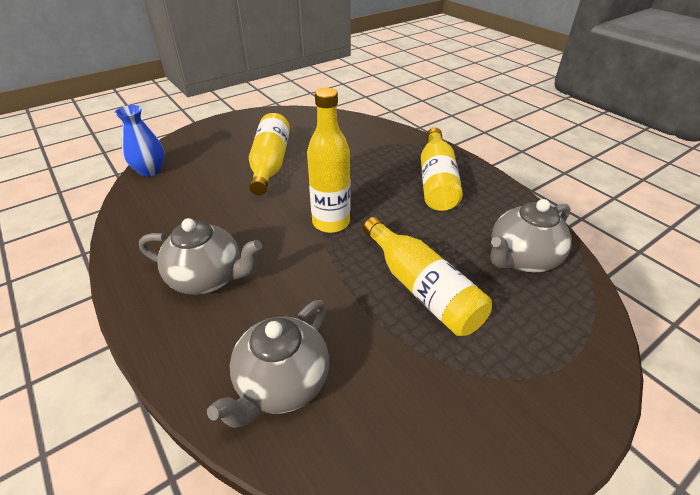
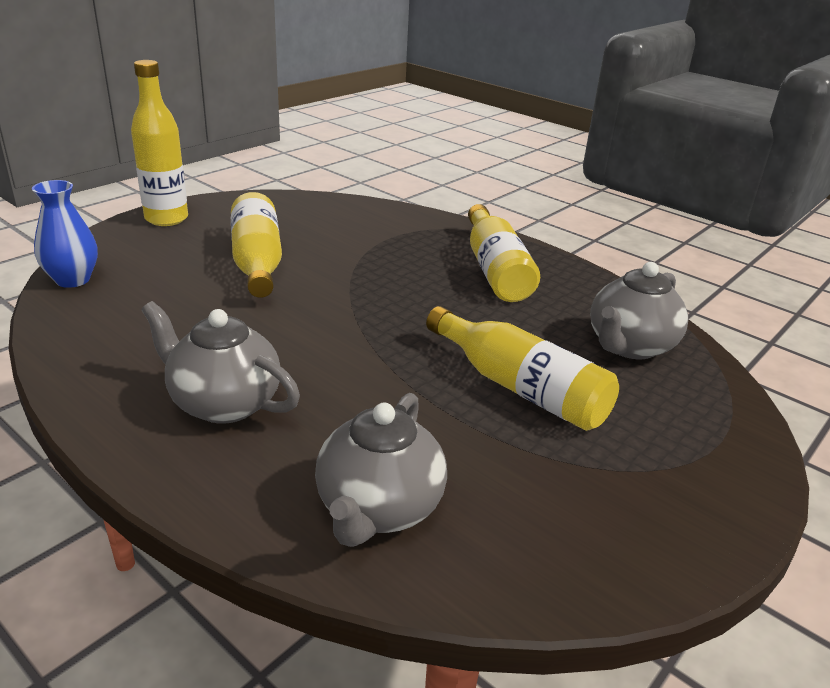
camera: 15 degrees left, 10 degrees down
grey teapot [139,218,262,295] -> grey teapot turned 150 degrees counterclockwise [142,301,300,424]
yellow bottle [307,88,350,233] -> yellow bottle moved to [131,60,188,226]

